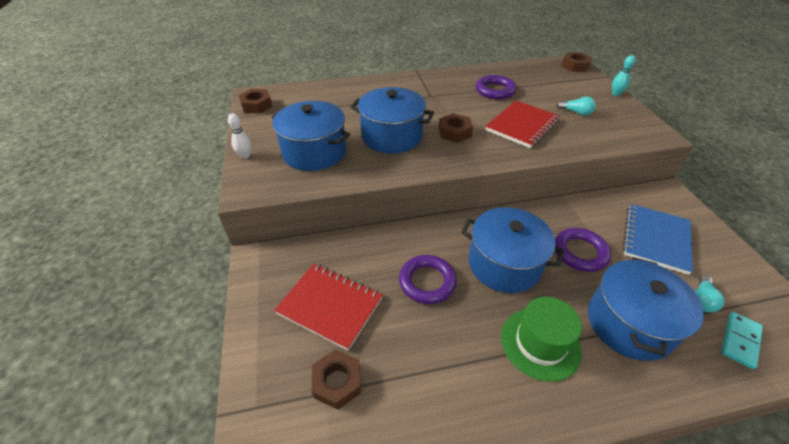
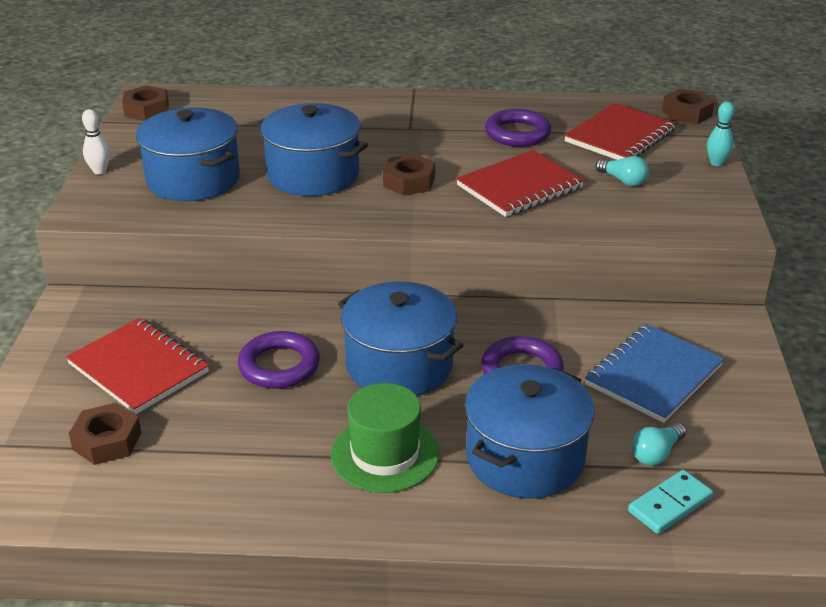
camera: 15 degrees right, 10 degrees down
none -> red notebook [564,103,676,160]

